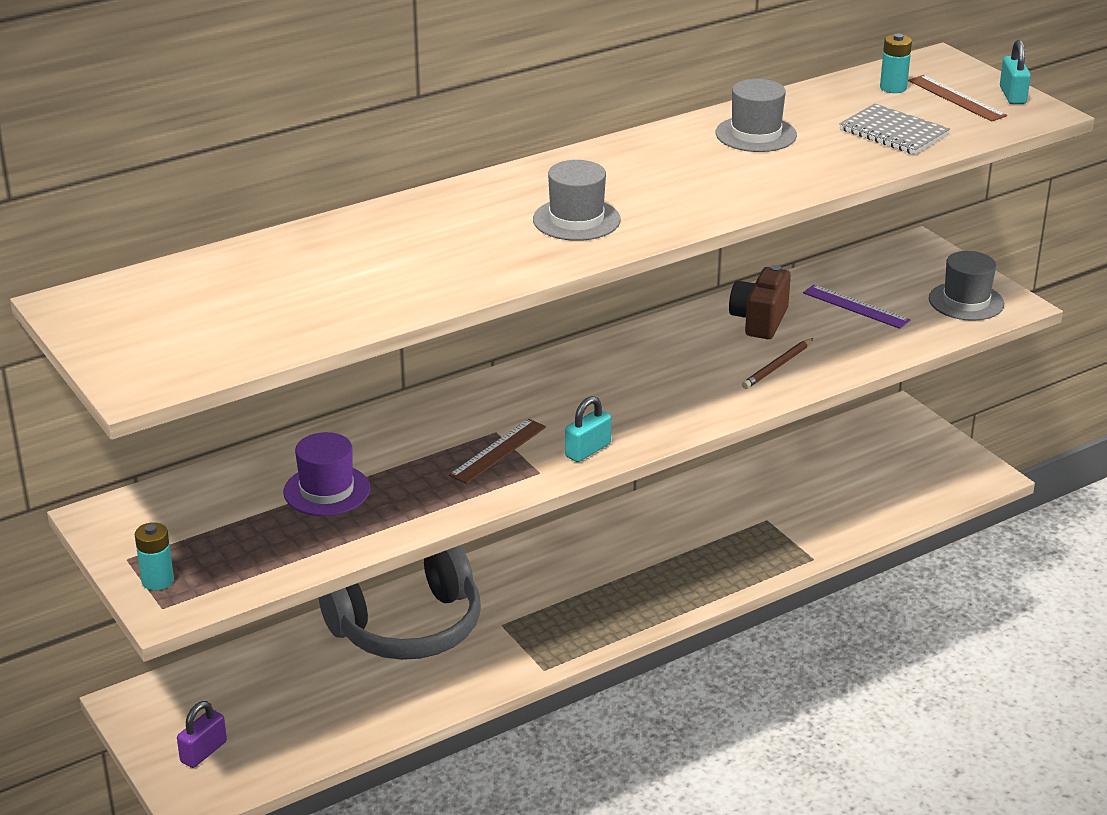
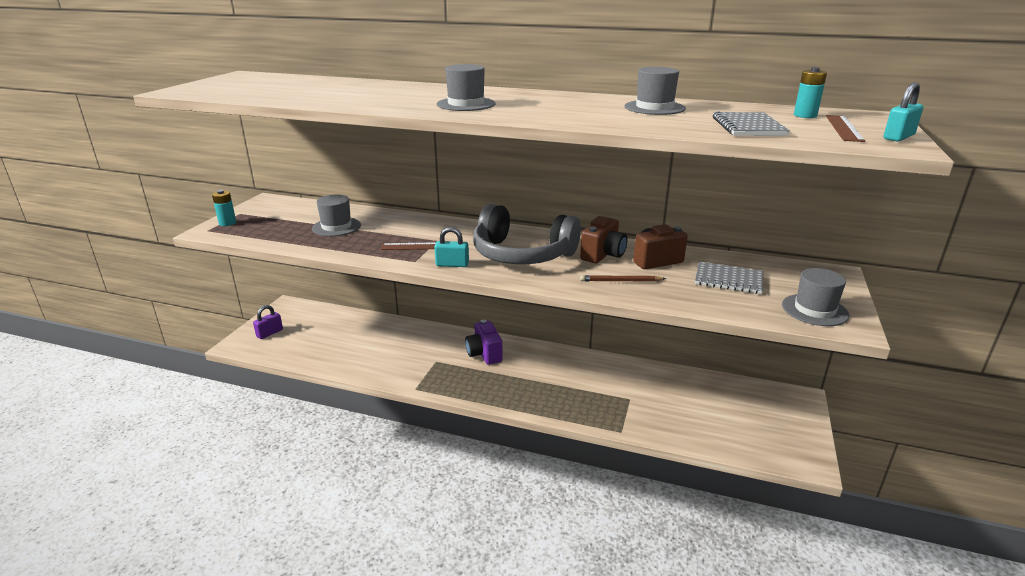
camera: 50 degrees right, 5 degrees down
purple padlock [177,701,227,768] -> purple padlock turned 45 degrees counterclockwise [253,305,283,339]
purple hat [284,432,370,516] -> grey hat [312,195,361,236]
grey headphones [319,546,481,660] -> grey headphones moved to [473,204,581,264]
purple ruler [803,285,911,329] -> grey notebook [695,262,763,294]
none -> purple camera [465,320,502,365]
none -> brown camera [580,216,627,263]

